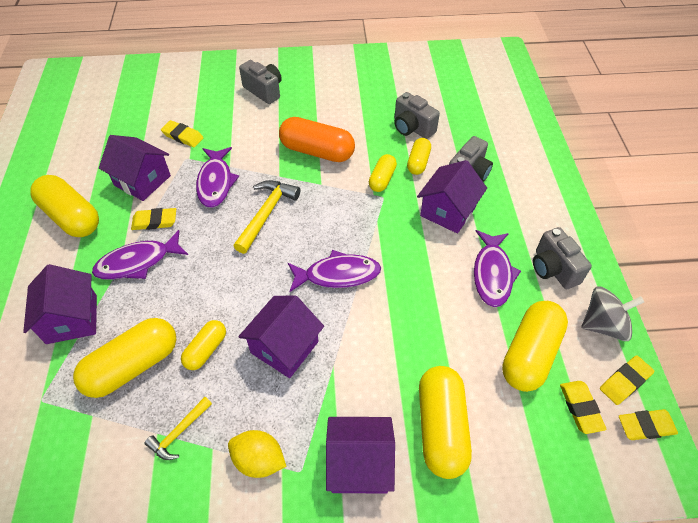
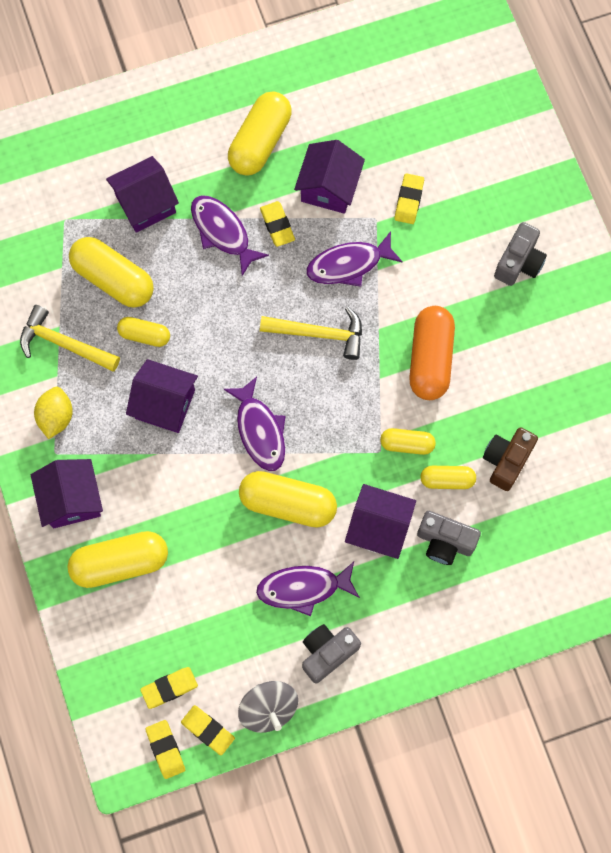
camera: 75 degrees right, 20 degrees up
yellow hammer [144,397,212,460] -> yellow hammer [20,305,120,372], size x1.65
grey camera [394,92,440,139] -> brown camera [483,427,538,491]
yellow capsule [502,301,568,392] -> yellow capsule moved to [239,471,337,528]

